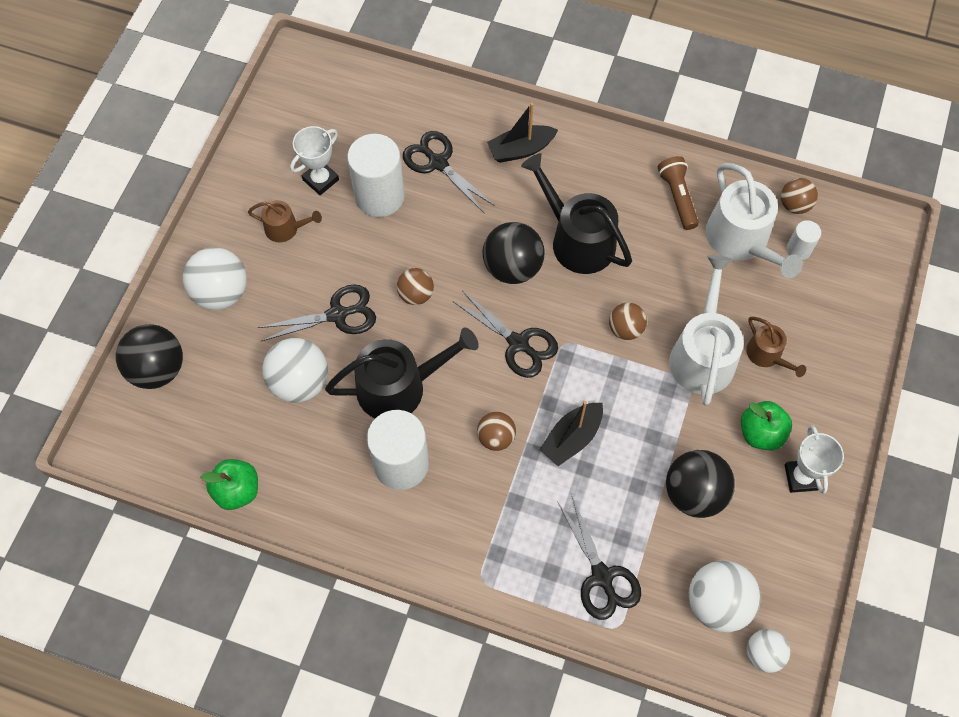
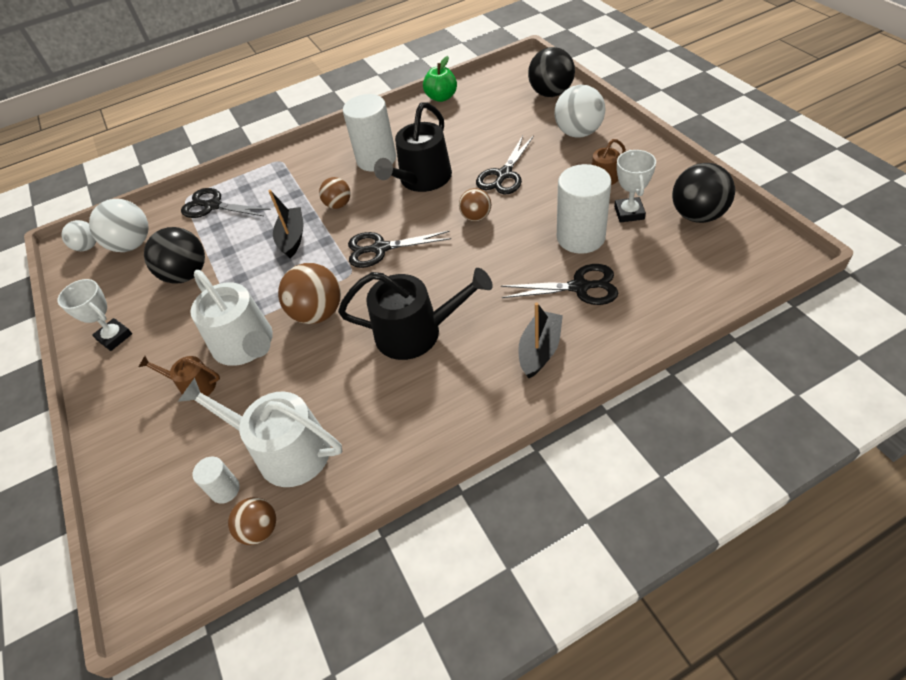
camera: 140 degrees right, 15 degrees down
white ball [262,338,328,403] -> none
black ball [483,222,545,284] -> black ball moved to [672,163,735,223]
brown ball [609,303,647,340] -> brown ball [278,263,341,324], size x1.68
brown flashlight [658,156,699,230] -> none
green apple [741,401,792,450] -> none

